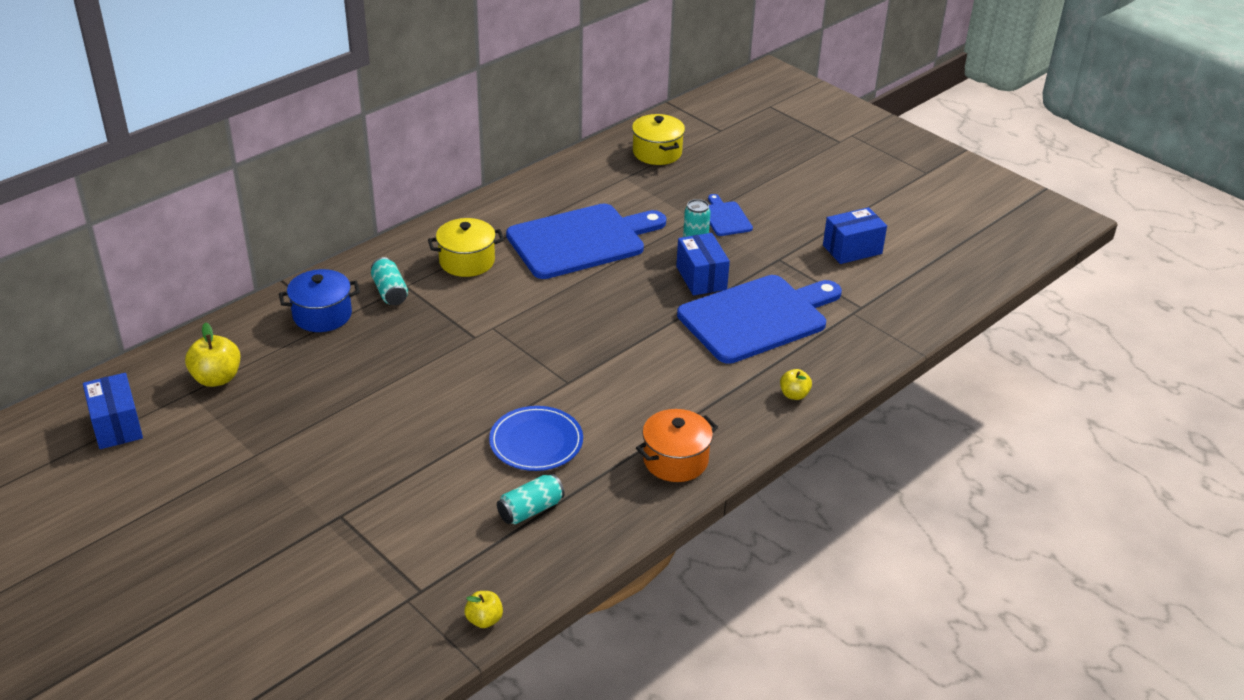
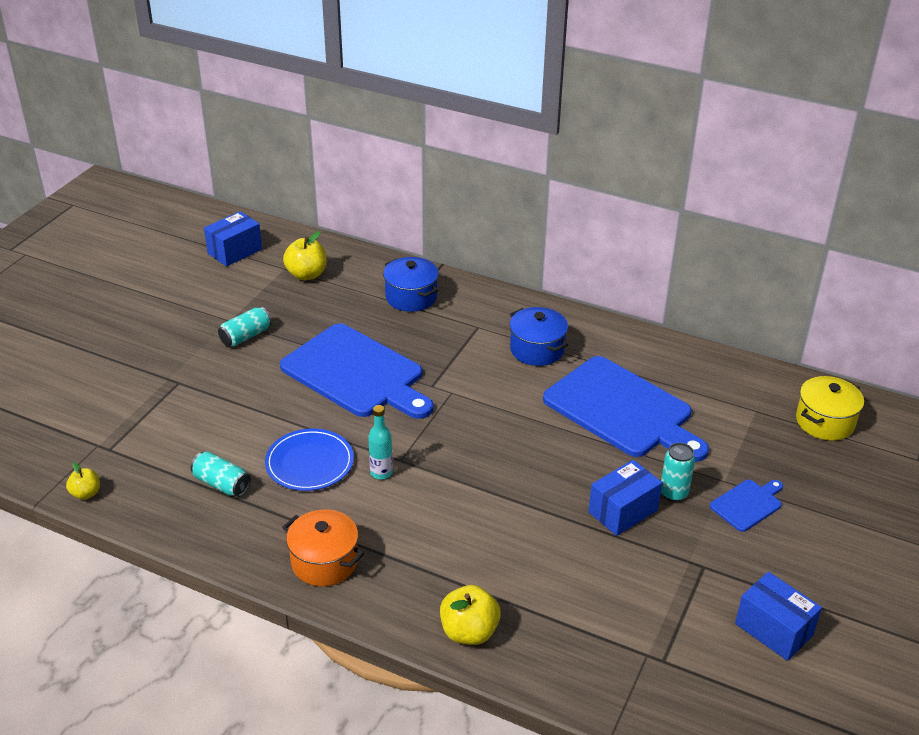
camera: 70 degrees right, 0 degrees up
turquoise can [371,257,408,305] -> turquoise can moved to [218,307,272,347]
yellow pot [428,218,504,277] -> blue pot [510,307,568,366]
blue cutting board [677,275,842,364] -> blue cutting board moved to [280,324,433,419]
yellow apple [780,369,812,400] -> yellow apple [440,585,501,645], size x1.66
none -> turquoise bottle [368,405,393,479]

